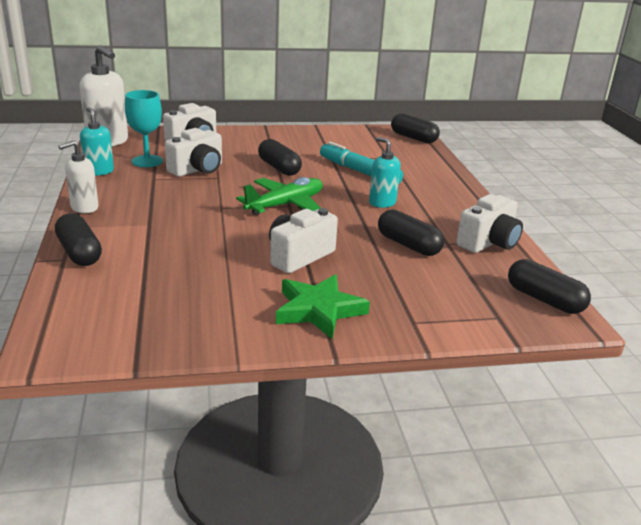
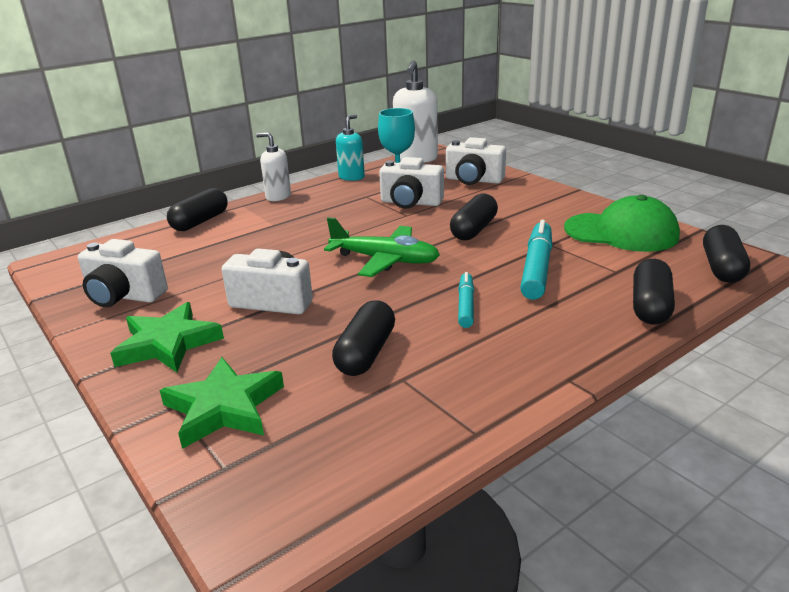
camera: 65 degrees right, 0 degrees up
turquoise soap dispenser [369,137,401,208] -> turquoise marker [458,272,474,328]
white camera [456,194,523,253] -> white camera moved to [78,239,168,307]
black capsule [508,259,591,314] -> black capsule moved to [633,259,675,325]
none -> green star [160,357,284,449]
none -> green cap [564,195,680,252]

